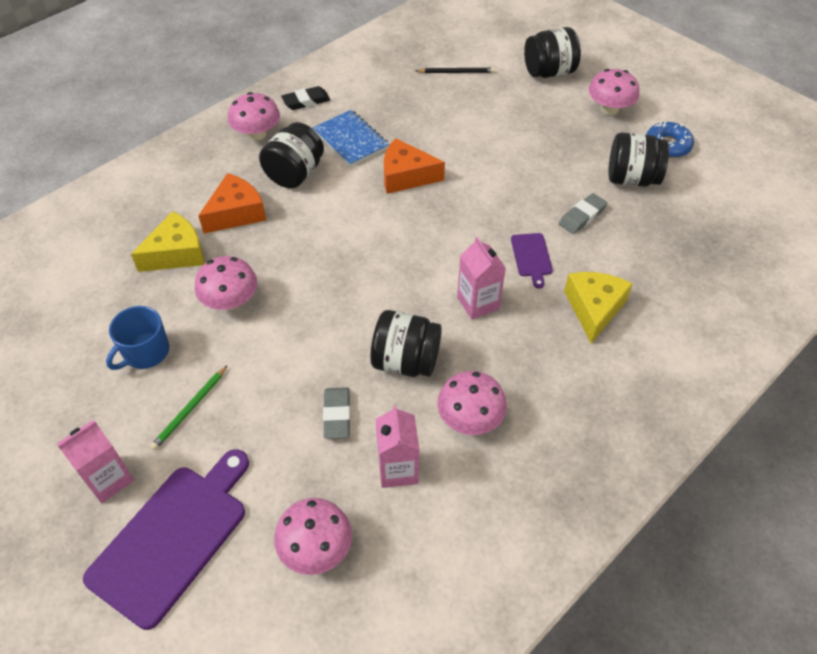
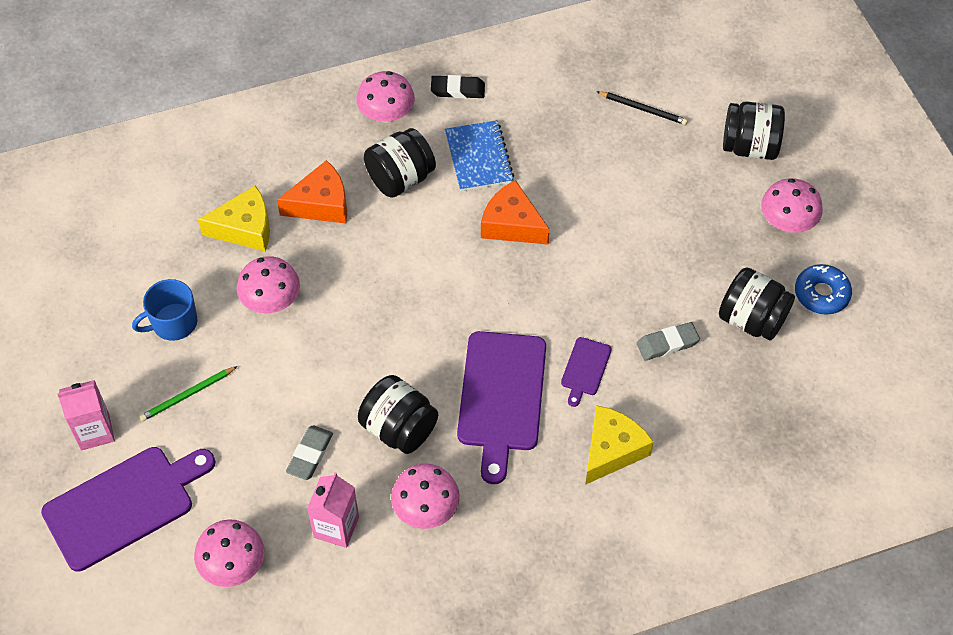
camera: 25 degrees right, 5 degrees up
pink carton [457,237,506,319] -> purple cutting board [457,331,546,484]

